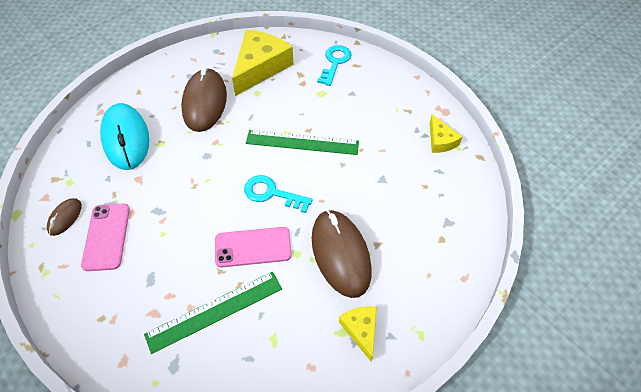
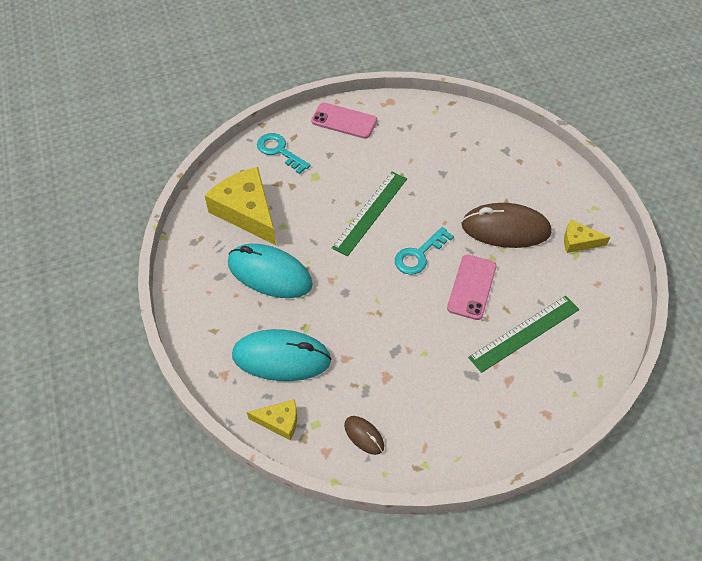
camera: 65 degrees left, 0 degrees up
pink phone [81,204,130,271] -> pink phone moved to [311,103,377,139]
green ruler [144,272,282,354] -> green ruler turned 60 degrees clockwise [468,296,580,373]
brown mouse [181,67,227,132] -> turquoise mouse [228,244,313,298]
yellow cheese [430,114,462,153] -> yellow cheese moved to [247,399,297,440]

